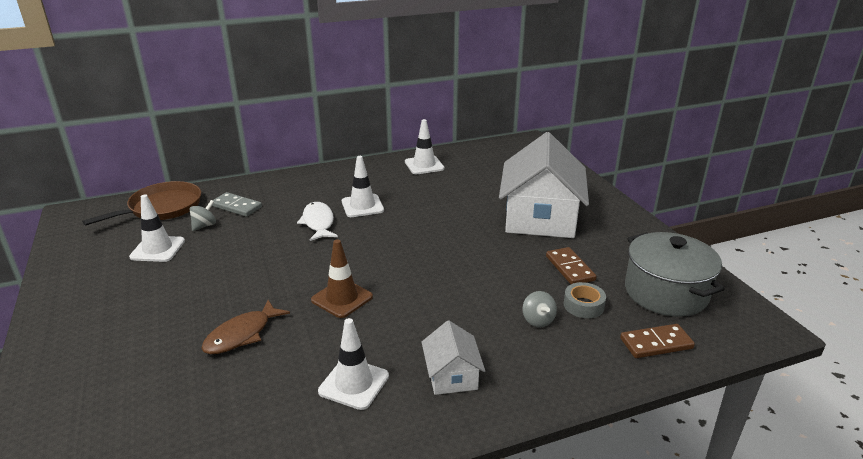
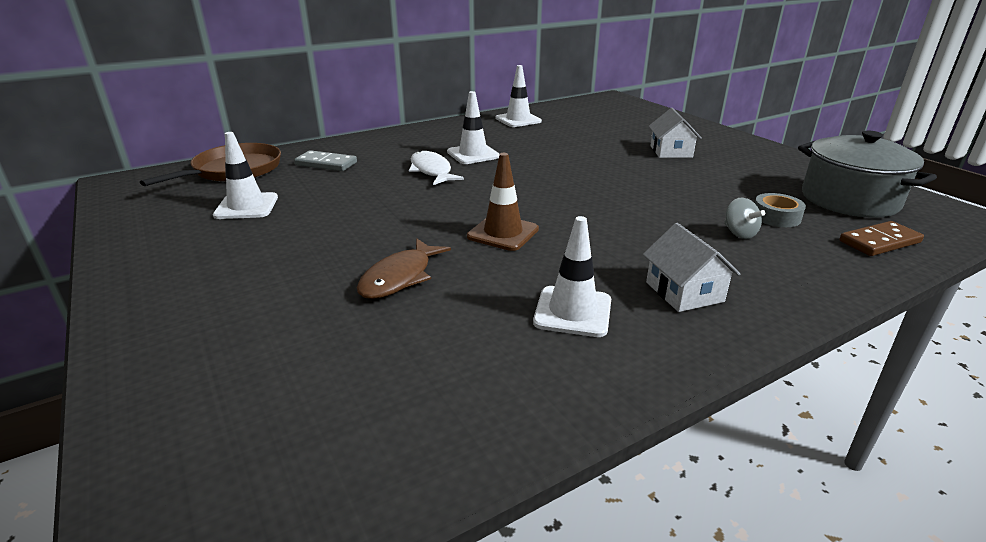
camera: 10 degrees left, 0 degrees up
grey spinning top [190,200,216,231] -> none
white house [499,132,589,238] -> white house [649,108,702,158], size x0.47
brown domino [546,247,597,284] -> none

